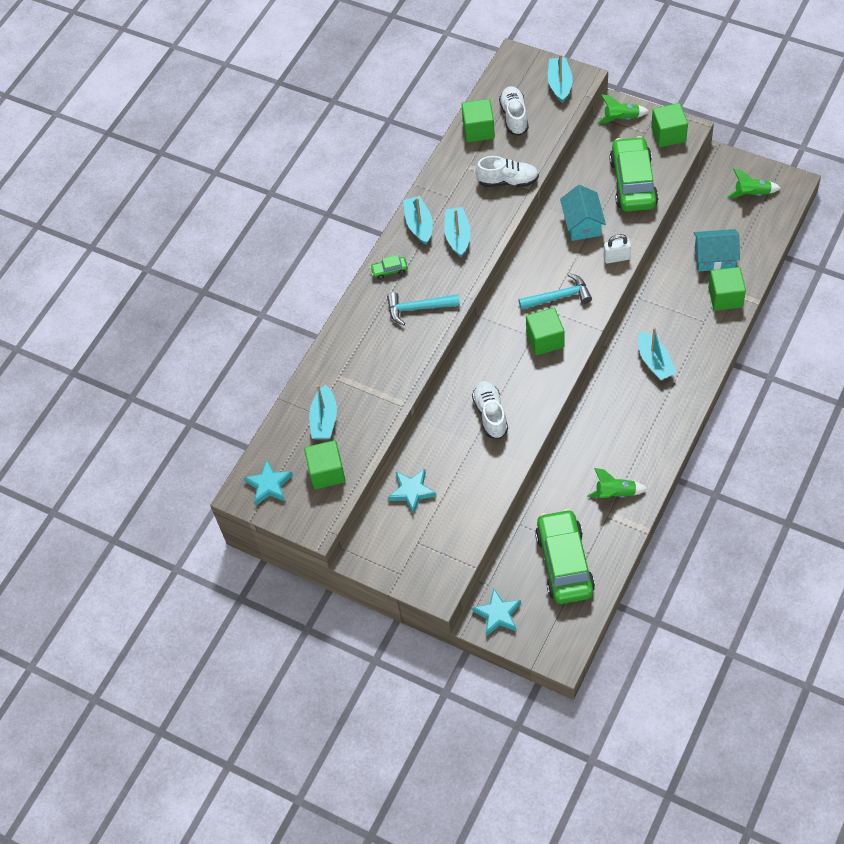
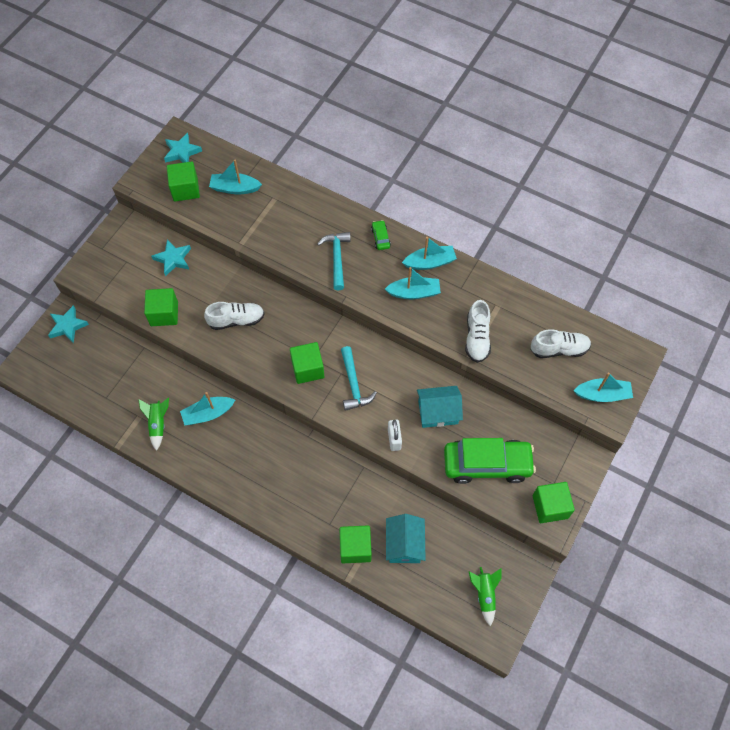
camera: 85 degrees right, 5 degrees up
green cube [461,99,495,142] -> green cube moved to [144,288,178,326]
green car [535,509,595,604] -> none
green rocket [597,94,649,124] -> none
turquoise boat [638,327,676,380] -> turquoise boat moved to [180,392,235,425]

